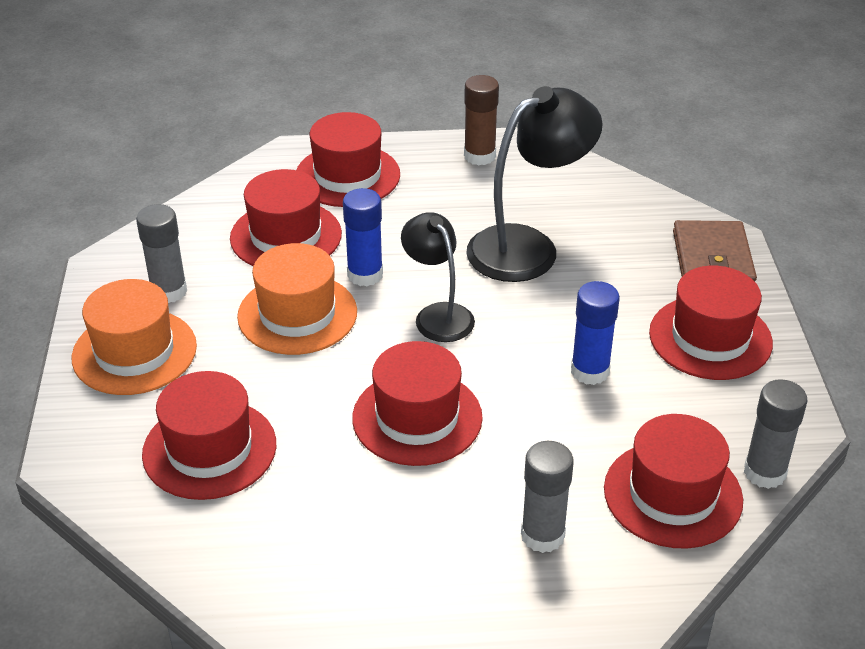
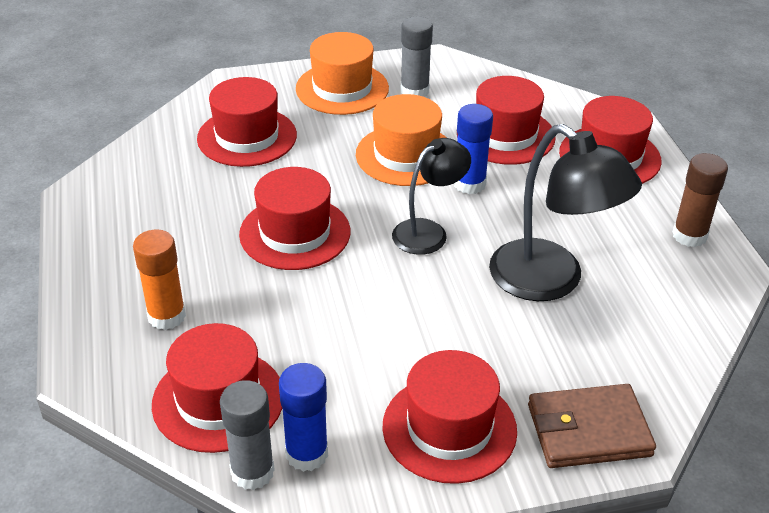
camera: 80 degrees right, 0 degrees up
grey glue stick [521,441,574,553] -> orange glue stick [133,229,186,330]
blue glue stick [571,281,620,385] -> blue glue stick moved to [279,363,328,472]

